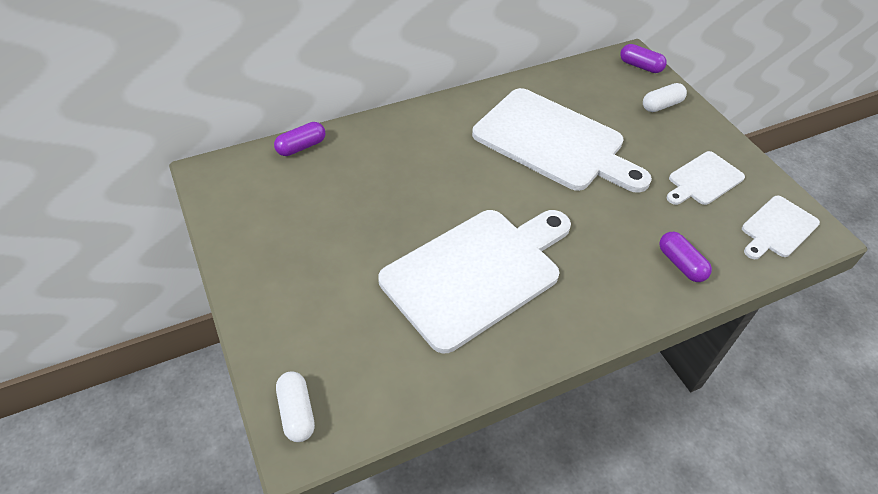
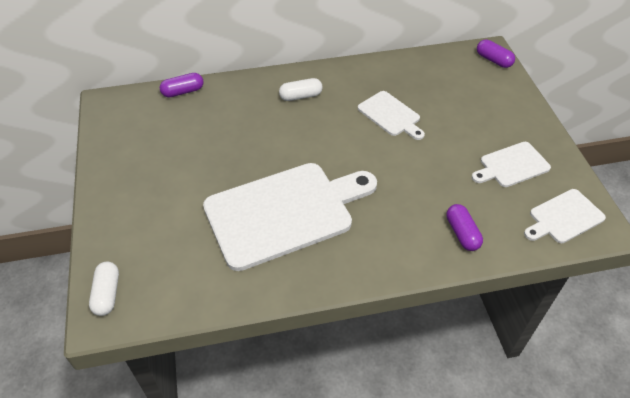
camera: 15 degrees right, 0 degrees up
white cutting board [472,88,652,193] -> white cutting board [358,91,425,140], size x0.49
white capsule [643,83,687,112] -> white capsule moved to [279,78,323,101]

